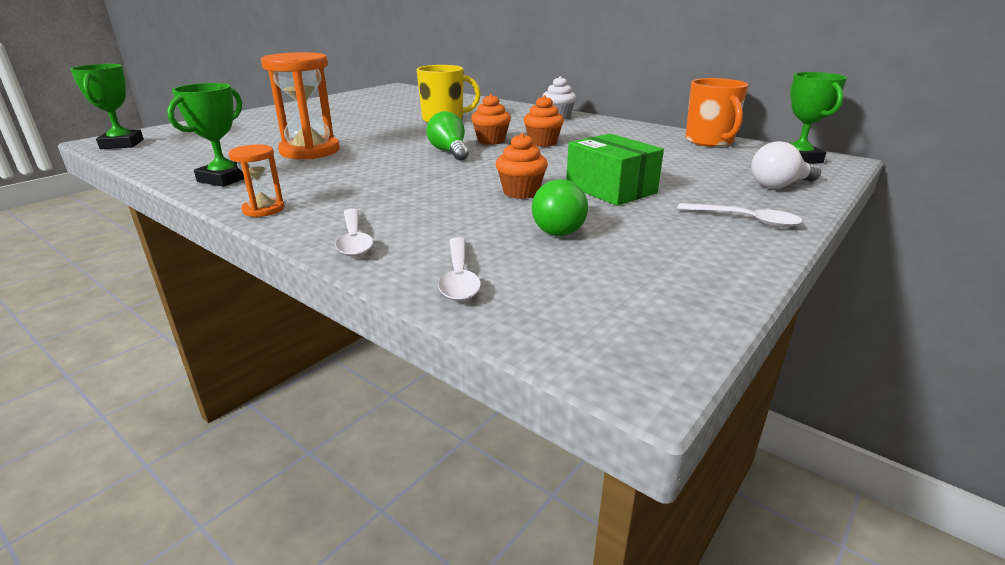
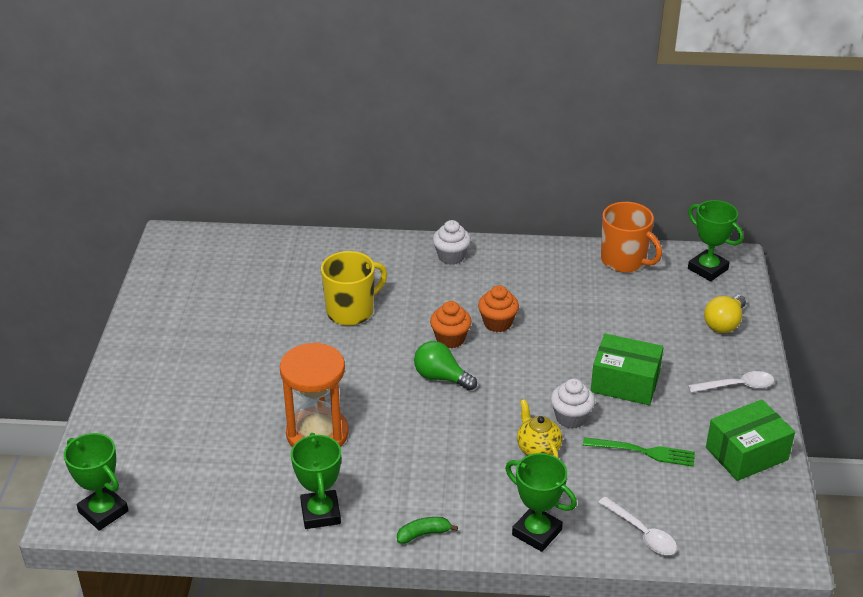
camera: 35 degrees left, 10 degrees up
orange hourglass [228,144,284,217] -> green banana [397,517,458,544]
white spoon [335,208,373,257] -> green trophy [505,453,577,552]
orange cupcake [496,133,548,199] -> white cupcake [551,379,595,429]
green light bulb [532,179,588,236] -> green fork [583,437,695,467]
white light bulb [751,141,821,189] -> yellow light bulb [704,295,746,333]
none -> yellow teapot [517,399,562,459]
none -> green box [706,399,795,481]

